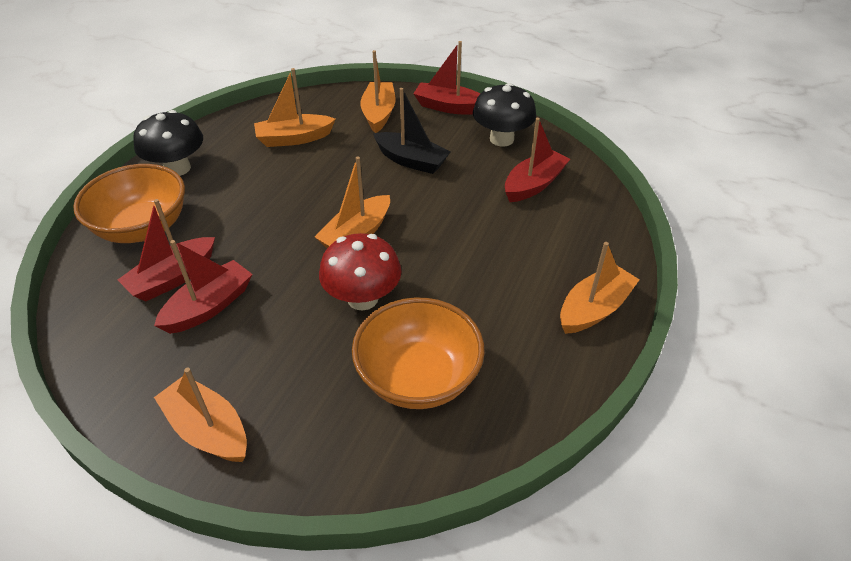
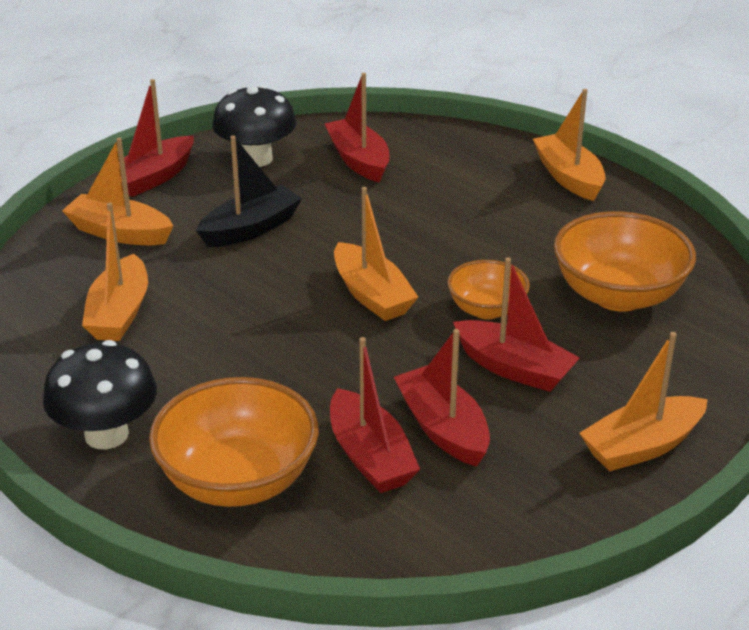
camera: 70 degrees left, 10 degrees down
red mushroom [319,233,401,311] -> orange bowl [447,260,530,319]
none -> red boat [453,257,580,392]

